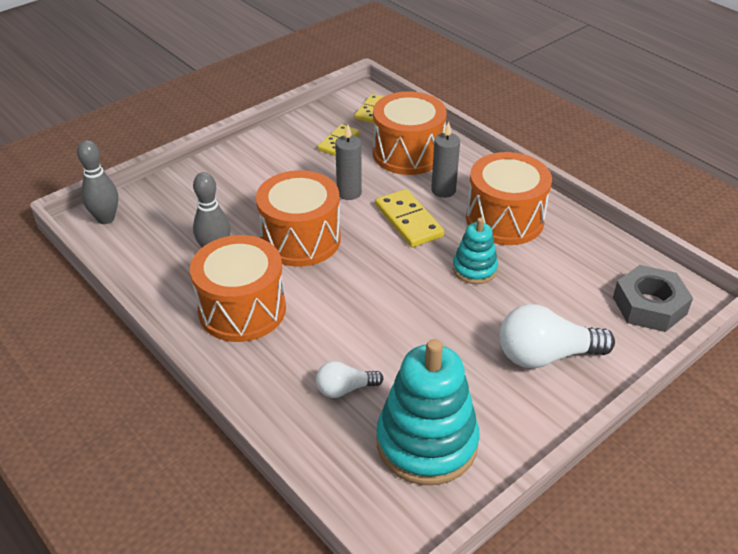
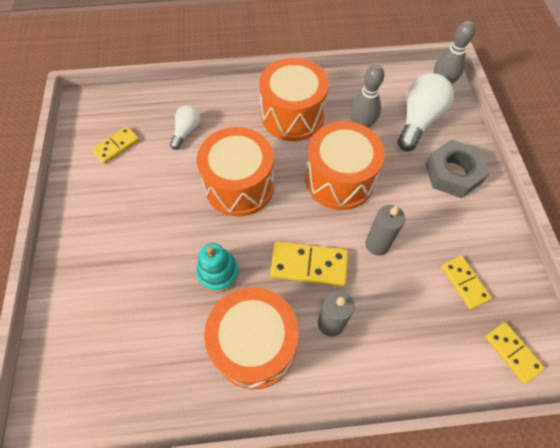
camera: 125 degrees right, 20 degrees up
orange drum [373,91,447,175] -> orange drum moved to [197,127,274,217]
turquoise stacking toy [376,339,480,485] -> yellow domino [92,126,139,164]
white light bulb [500,304,615,368] -> white light bulb moved to [398,73,454,151]
grey nut [613,265,693,332] -> grey nut moved to [425,140,490,198]

